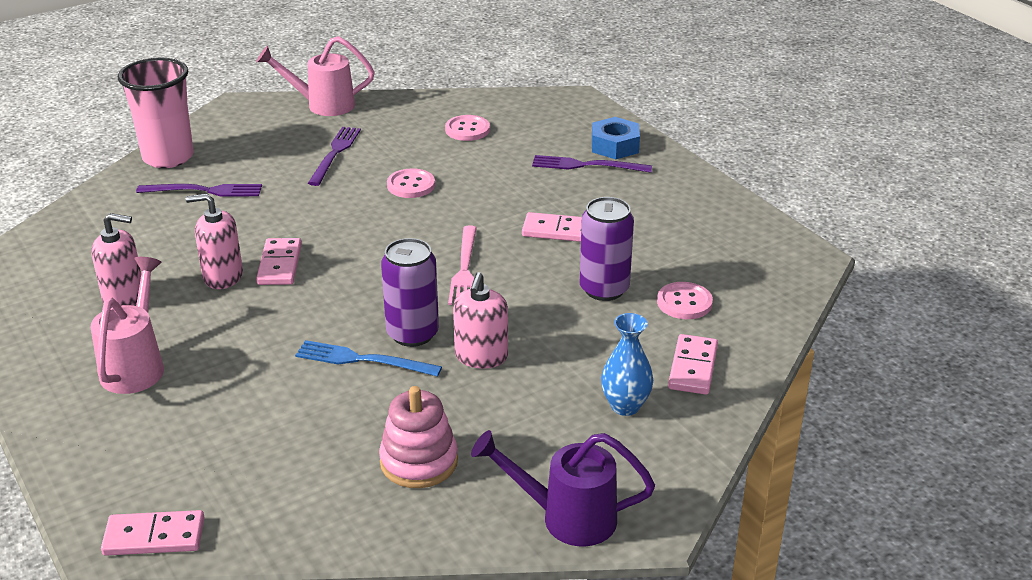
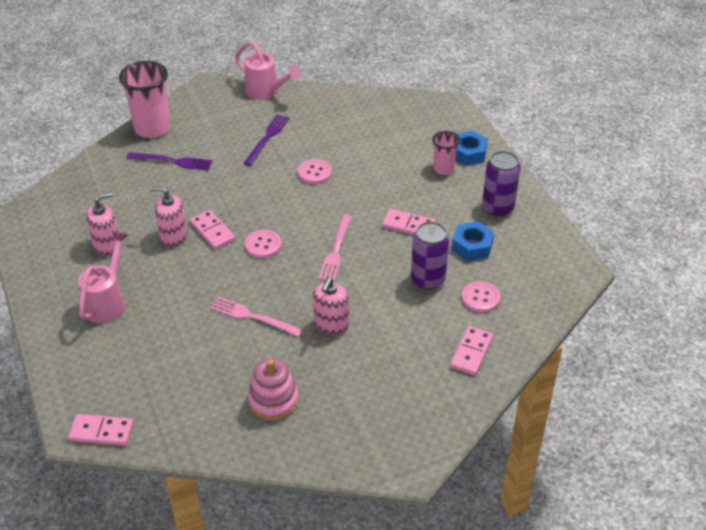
camera: 10 degrees right, 10 degrees up
pink soap dispenser [91,213,141,308] -> pink soap dispenser turned 45 degrees counterclockwise [86,192,119,256]
pink watering can [256,36,375,116] -> pink watering can turned 150 degrees counterclockwise [235,41,301,100]
pink domino [256,238,302,285] -> pink domino turned 45 degrees counterclockwise [190,210,236,250]
blue fork [295,340,442,377] -> pink fork [210,297,303,337]
purple can [381,238,439,347] -> purple can moved to [482,151,521,216]
pink button [445,115,490,141] -> pink button moved to [245,230,282,258]
purple watering can [471,430,655,546] -> none
purple fork [532,155,652,173] -> pink cup [432,131,460,175]
blue vase [601,313,653,416] -> none
none -> blue nut [452,221,494,261]

